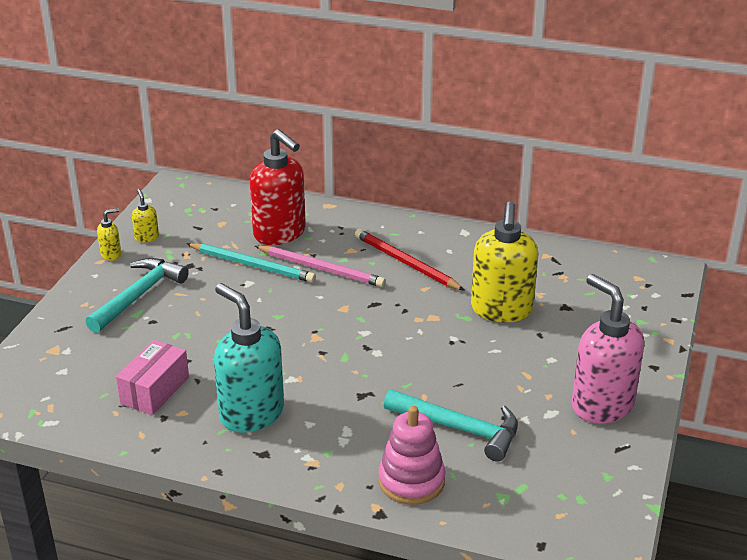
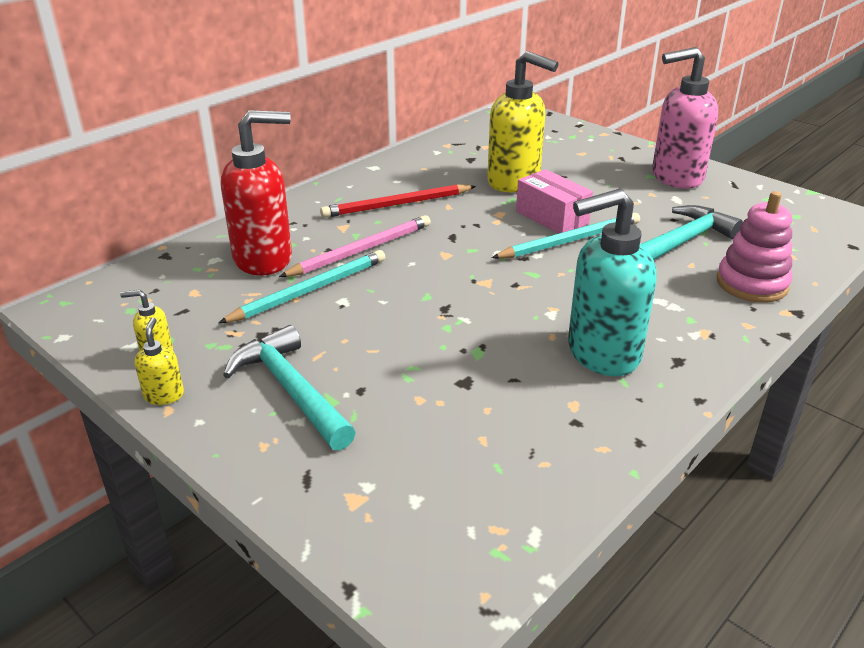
camera: 65 degrees left, 0 degrees up
pink box [116,340,189,415] -> pink box moved to [516,169,593,234]
none -> turquoise pencil [491,213,640,259]

